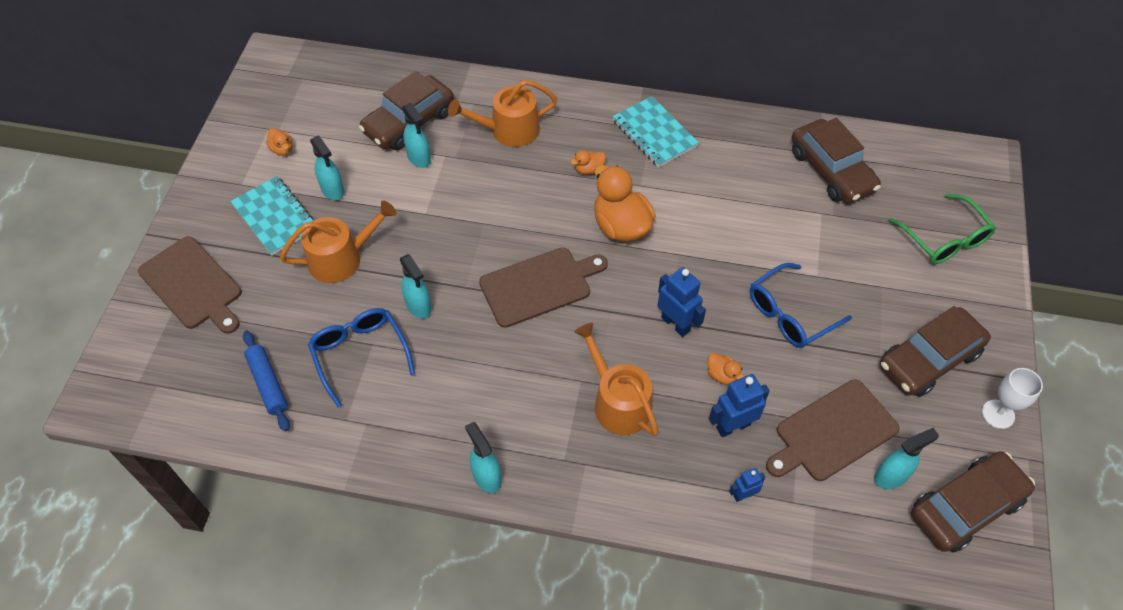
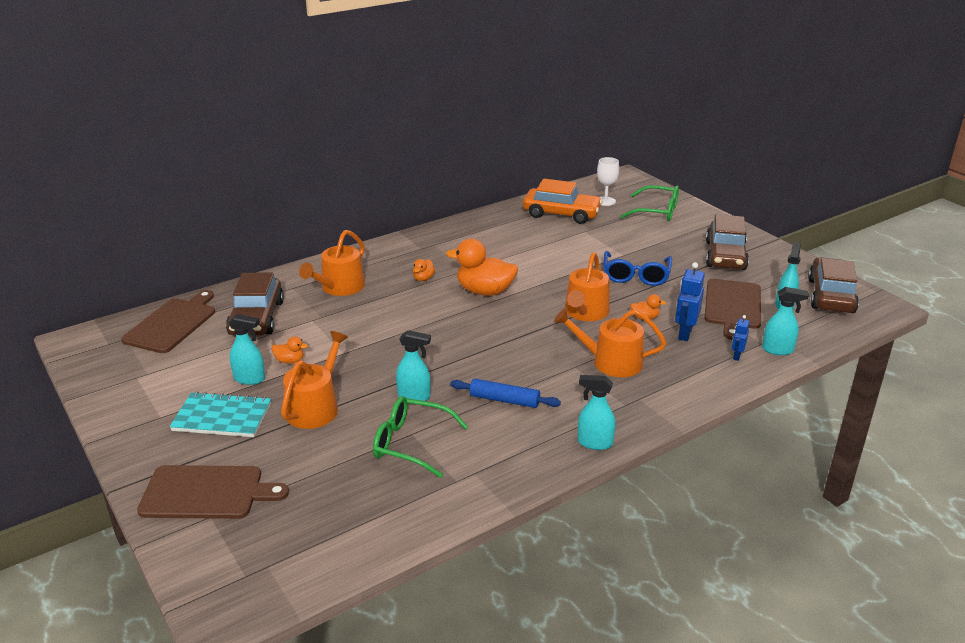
camera: 45 degrees left, 25 degrees down
blue rolling pin [243,331,290,431] -> blue rolling pin moved to [450,379,561,408]
orange duck [266,128,292,156] -> orange duck moved to [272,337,308,363]
blue glasses [308,308,415,408] -> green glasses [373,396,468,478]
turquoise spray bottle [402,103,431,168] -> turquoise spray bottle moved to [762,287,809,355]
brown cutting board [479,247,608,328] -> brown cutting board moved to [121,290,215,353]
turquoise notebook [612,96,699,167] -> none
blue robot [657,267,706,337] -> orange watering can [565,252,610,321]
brown car [792,118,881,204] -> orange car [523,179,603,224]
white goblet [982,368,1043,429] -> white goblet moved to [597,157,619,206]

